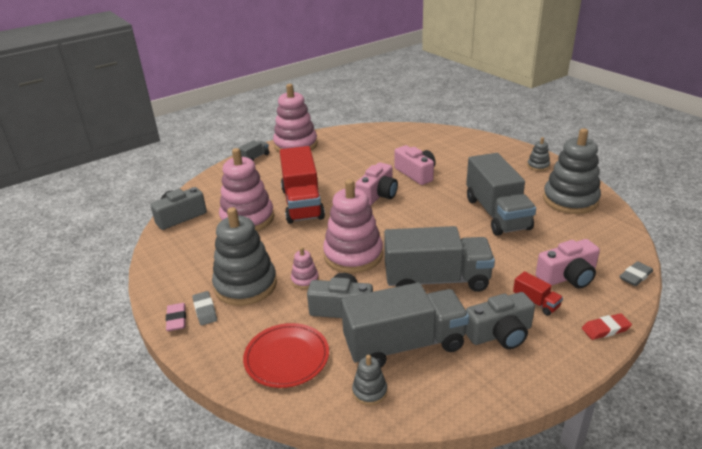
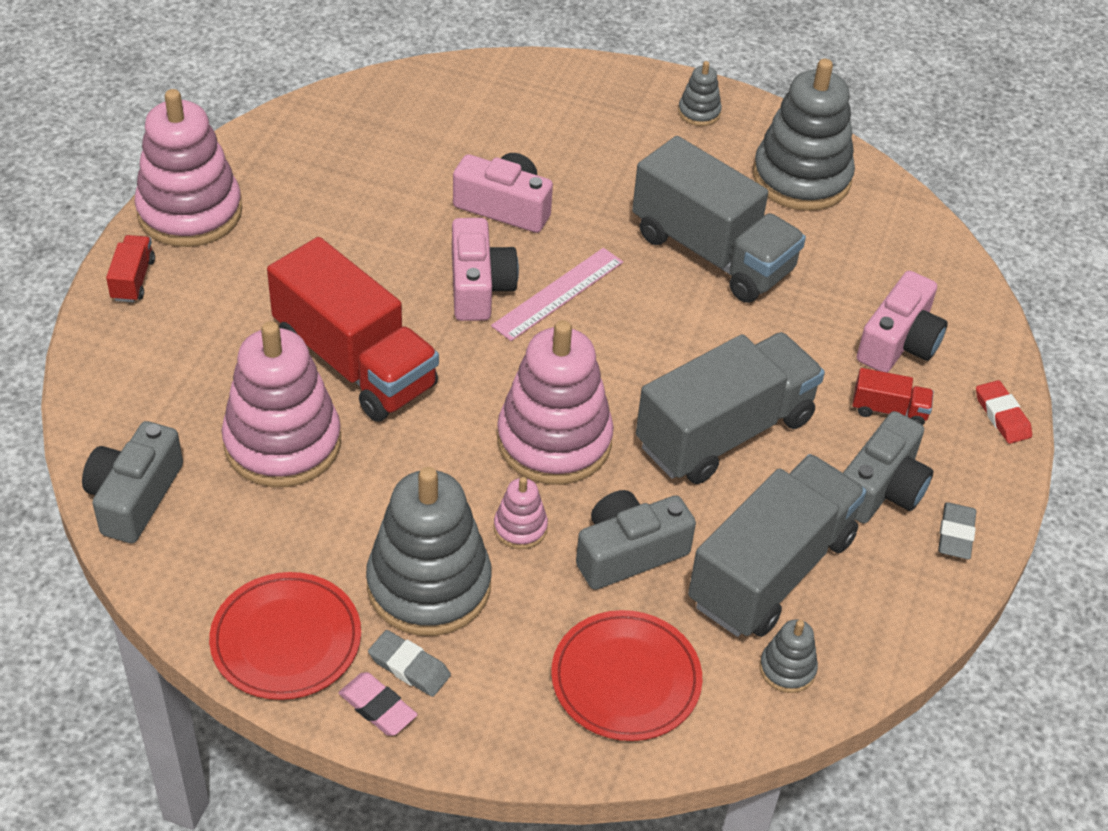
camera: 40 degrees left, 15 degrees up
grey truck [239,140,269,161] -> red truck [106,235,155,302]
red eraser [582,313,632,340] -> red eraser turned 60 degrees counterclockwise [976,380,1032,444]
grey eraser [619,261,653,286] -> grey eraser moved to [938,502,976,559]
none -> red plate [209,572,361,700]
none -> pink ruler [491,248,623,341]

